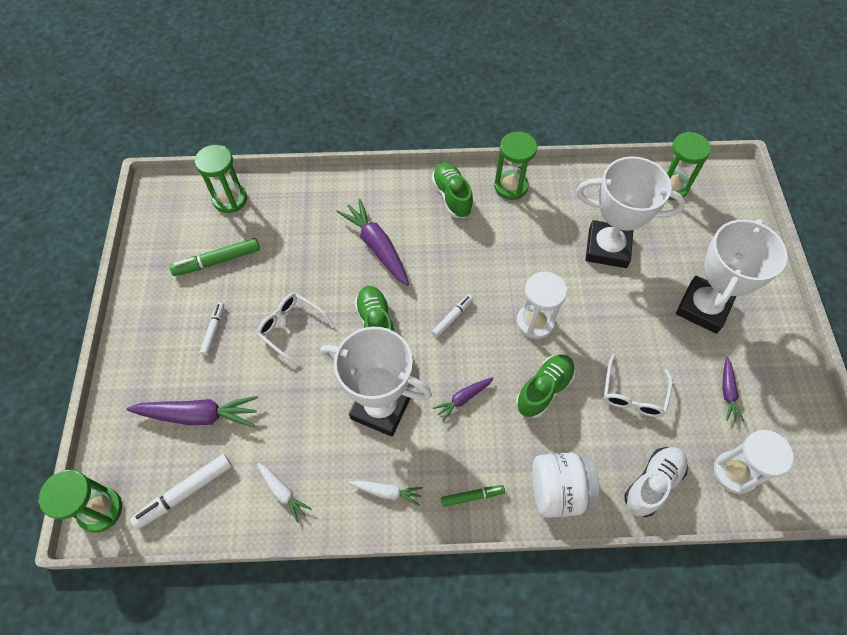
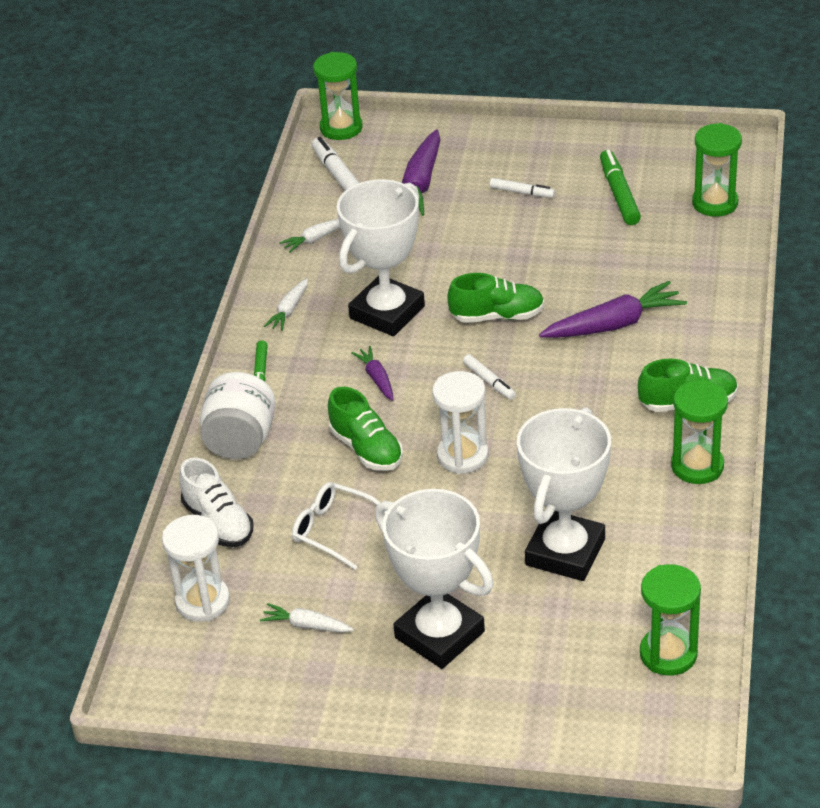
camera: 105 degrees right, 20 degrees down
white glasses [257,293,335,367] -> none
purple carrot [722,357,744,422] -> white carrot [260,603,354,633]

